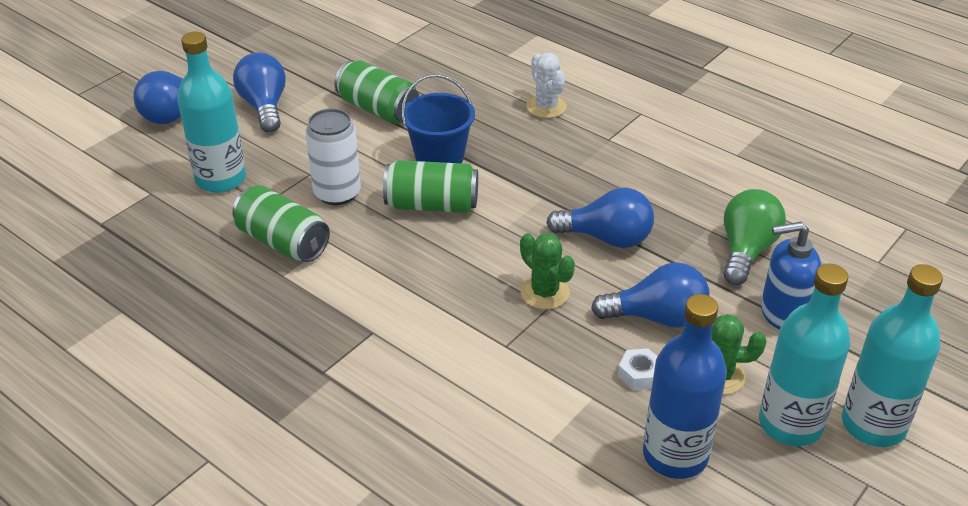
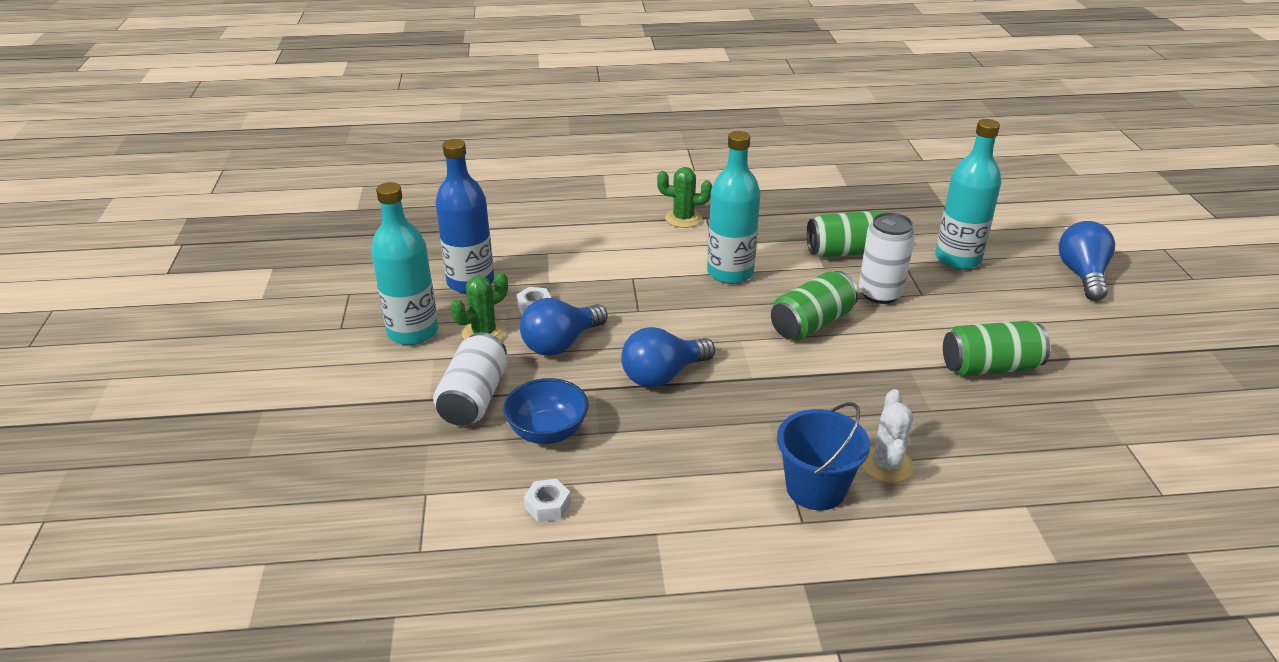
camera: 135 degrees right, 5 degrees down
blue light bulb [233,52,286,132] -> none
blue bucket [401,74,475,163] -> blue bucket moved to [777,402,870,510]
green cactus [520,233,575,309] -> green cactus moved to [657,167,712,228]
white cactus [526,53,567,118] -> white cactus turned 75 degrees clockwise [862,389,914,483]
green light bulb [723,189,786,285] -> blue bowl [503,378,588,444]
blue soap dispenser [761,222,821,329] -> white can [433,332,507,426]
turquoise bottle [842,264,943,447] -> turquoise bottle moved to [707,131,760,284]
none -> white nut [524,479,571,522]

